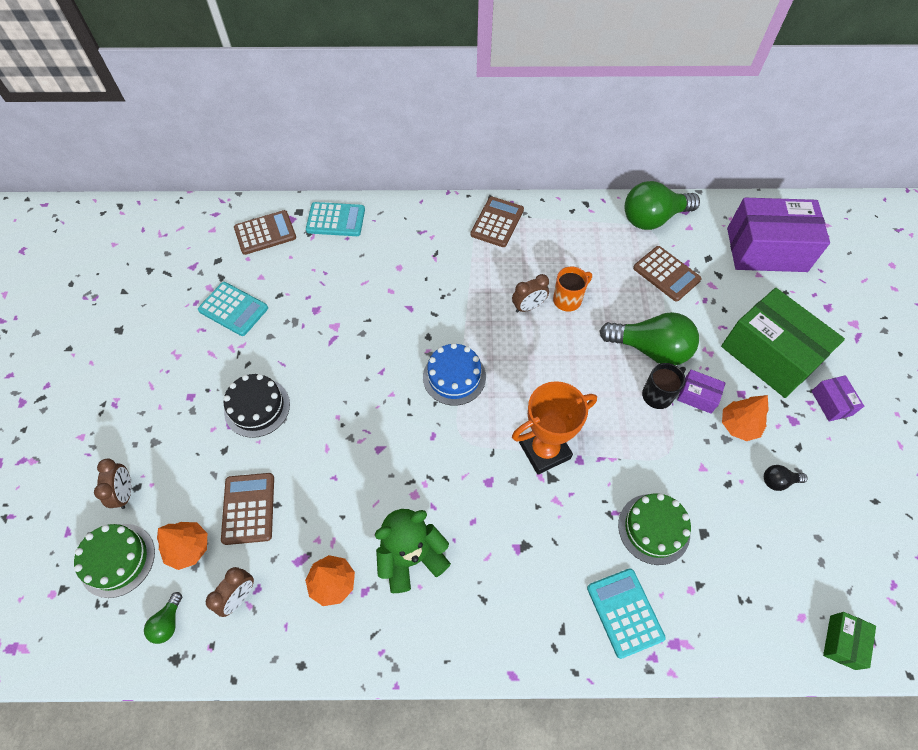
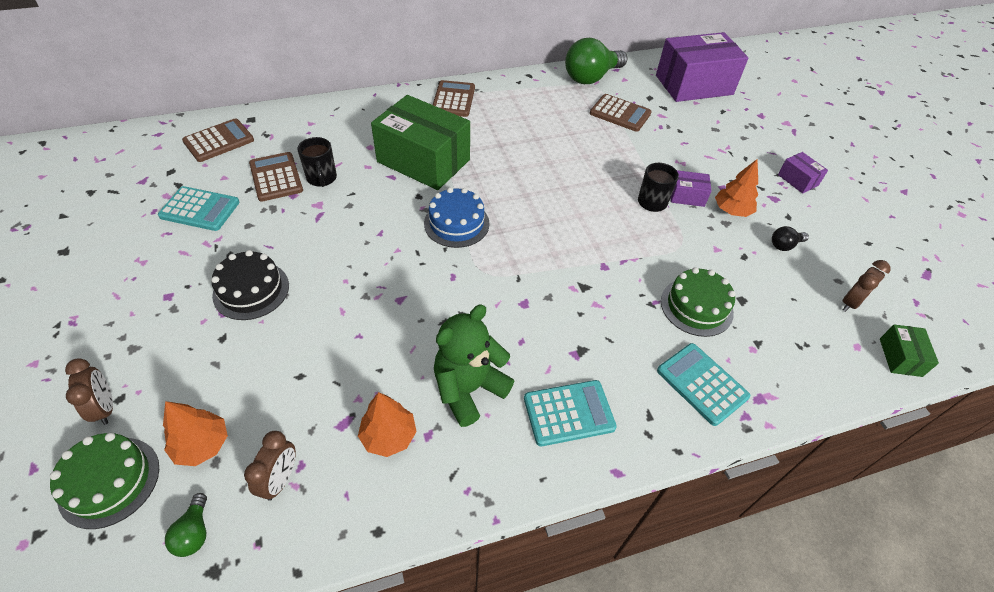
camera: 20 degrees left, 10 degrees down
brown calculator [221,473,274,545] -> brown calculator moved to [249,152,303,202]
turquoise calculator [306,202,365,236] -> turquoise calculator moved to [524,380,617,446]
brown clock [512,274,549,313] -> brown clock moved to [842,260,891,312]
orange trophy [512,381,597,475] -> none
orange mug [553,266,592,312] -> none
green light bulb [599,312,699,365] -> none
green box [721,288,845,398] -> green box moved to [371,95,470,190]
none -> black mug [297,137,337,187]

